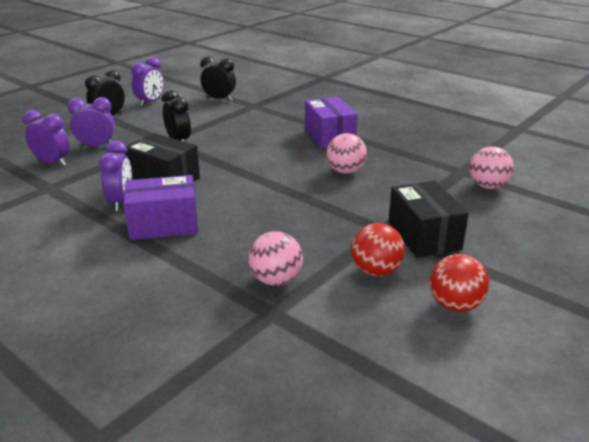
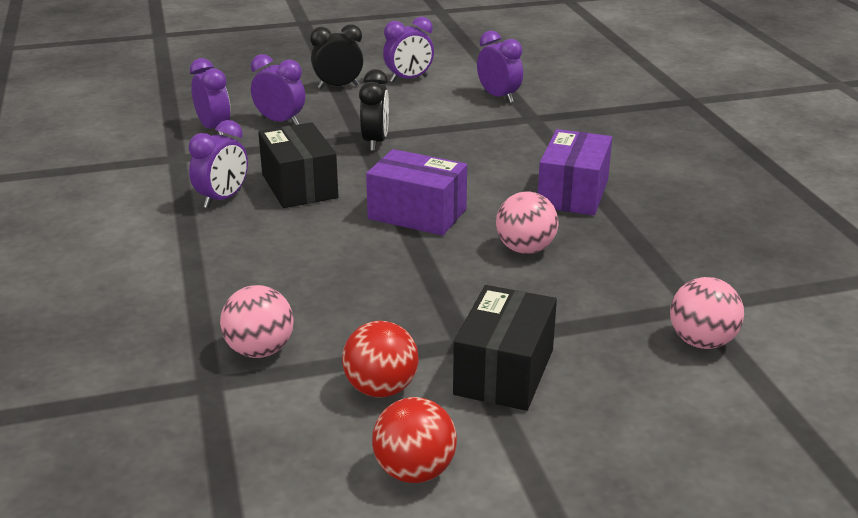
camera: 35 degrees right, 0 degrees up
purple box [124,175,198,240] -> purple box moved to [366,149,467,236]
black clock [200,56,236,101] -> purple clock [477,31,523,103]

